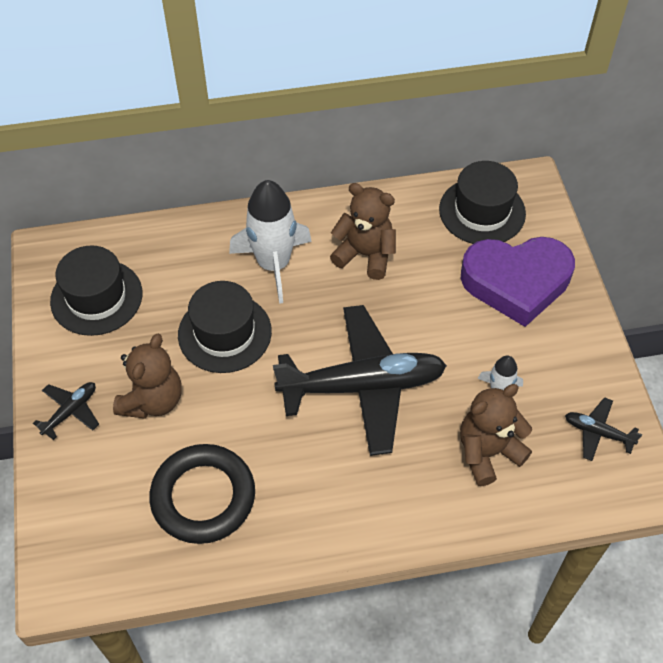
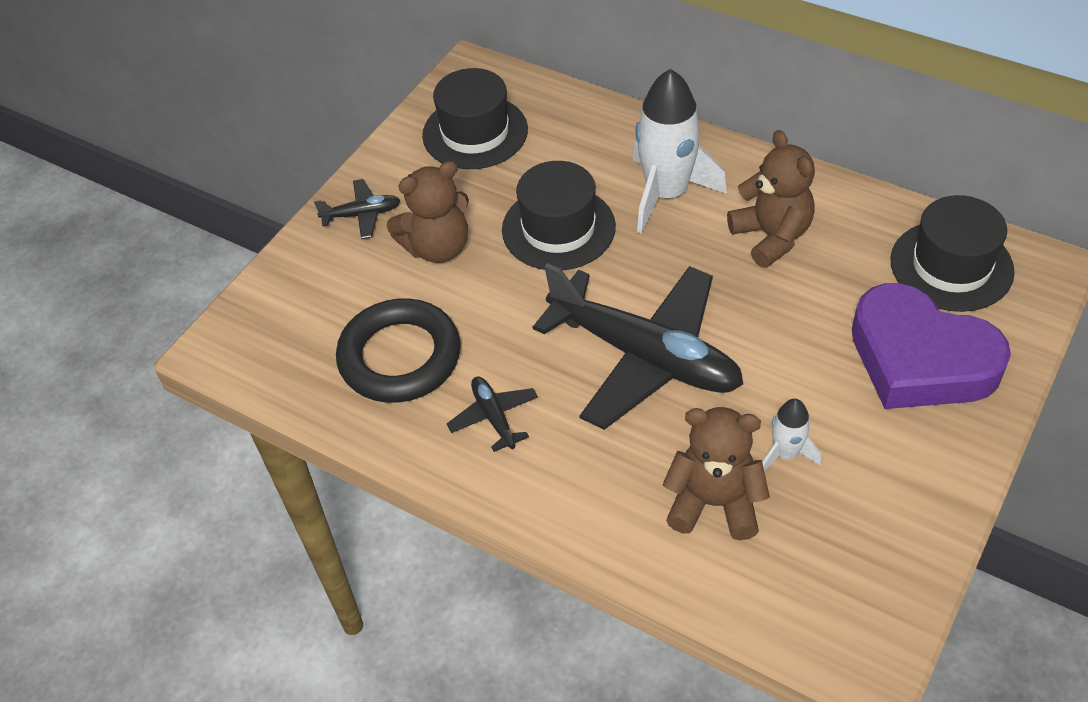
camera: 45 degrees right, 5 degrees down
black plane [565,397,642,461] -> black plane moved to [447,377,538,452]

